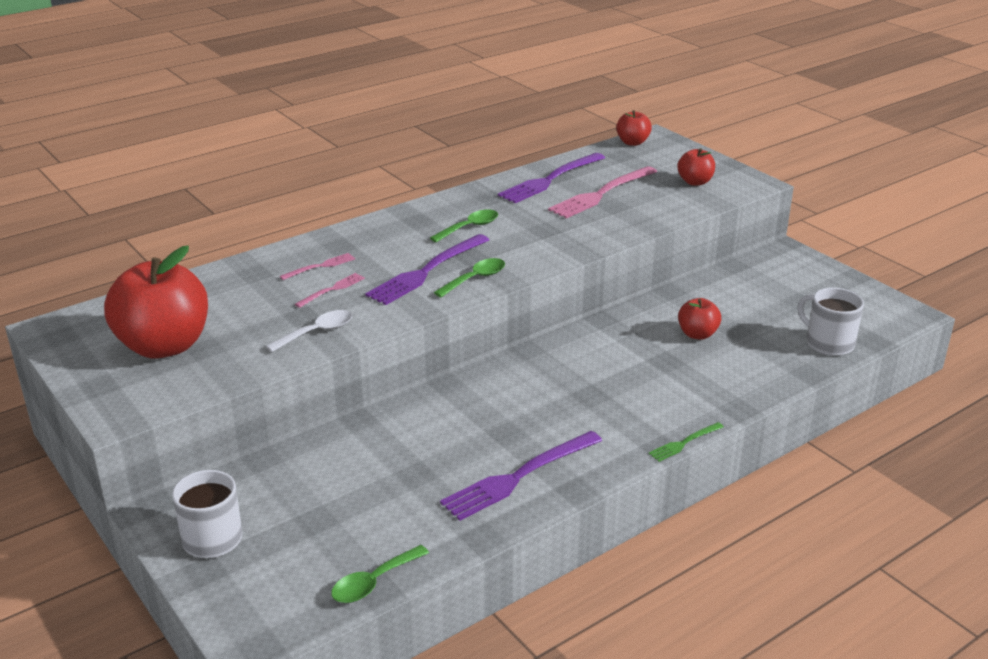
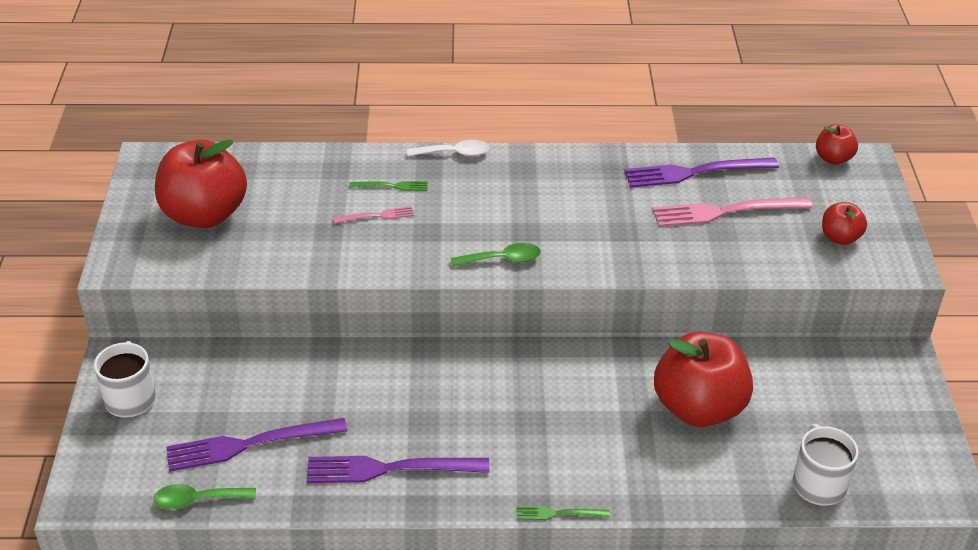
camera: 35 degrees right, 10 degrees up
white spoon [266,310,352,352] -> white spoon moved to [407,139,489,156]
pink fork [280,253,355,280] -> green fork [349,181,428,191]
purple fork [365,234,489,305] -> purple fork moved to [166,418,347,472]
green spoon [430,209,498,242] -> none
red apple [678,298,721,340] -> red apple [654,332,753,427], size x2.07

